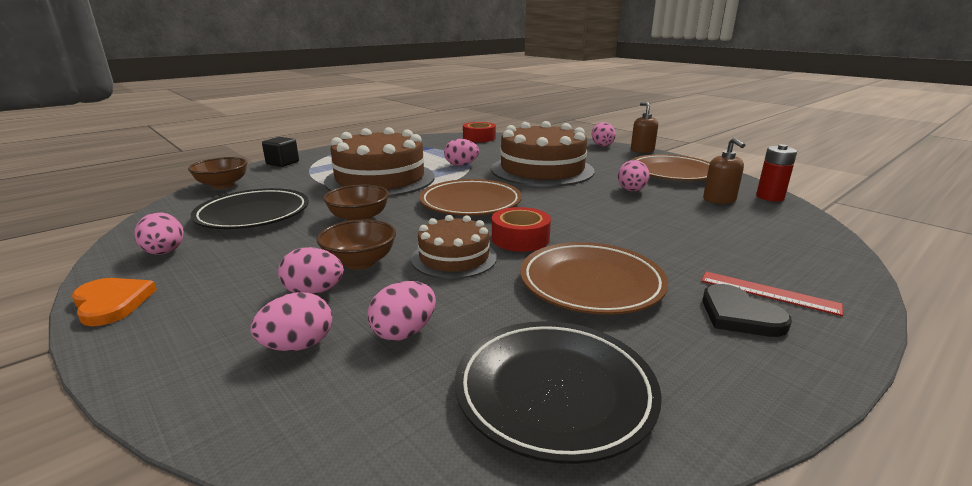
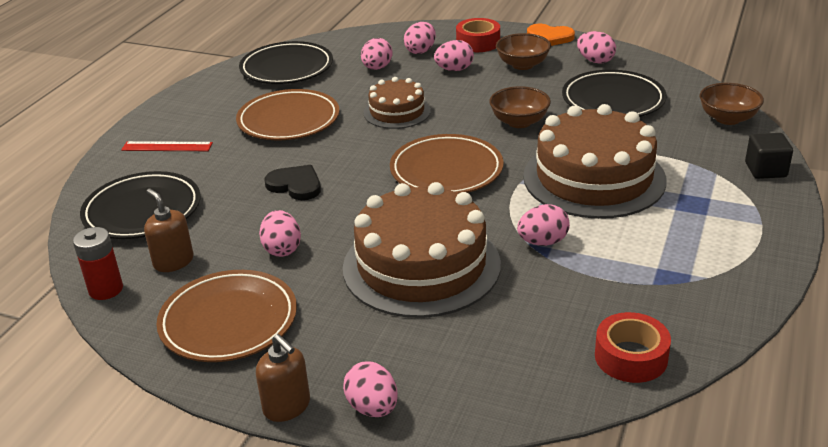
camera: 155 degrees right, 10 degrees up
brown bowl [317,219,396,270] -> brown bowl moved to [496,33,551,70]
red tape [492,207,551,252] -> red tape moved to [456,18,500,52]
black heart [703,284,792,337] -> black heart moved to [264,165,321,200]
none -> black plate [80,171,201,239]

